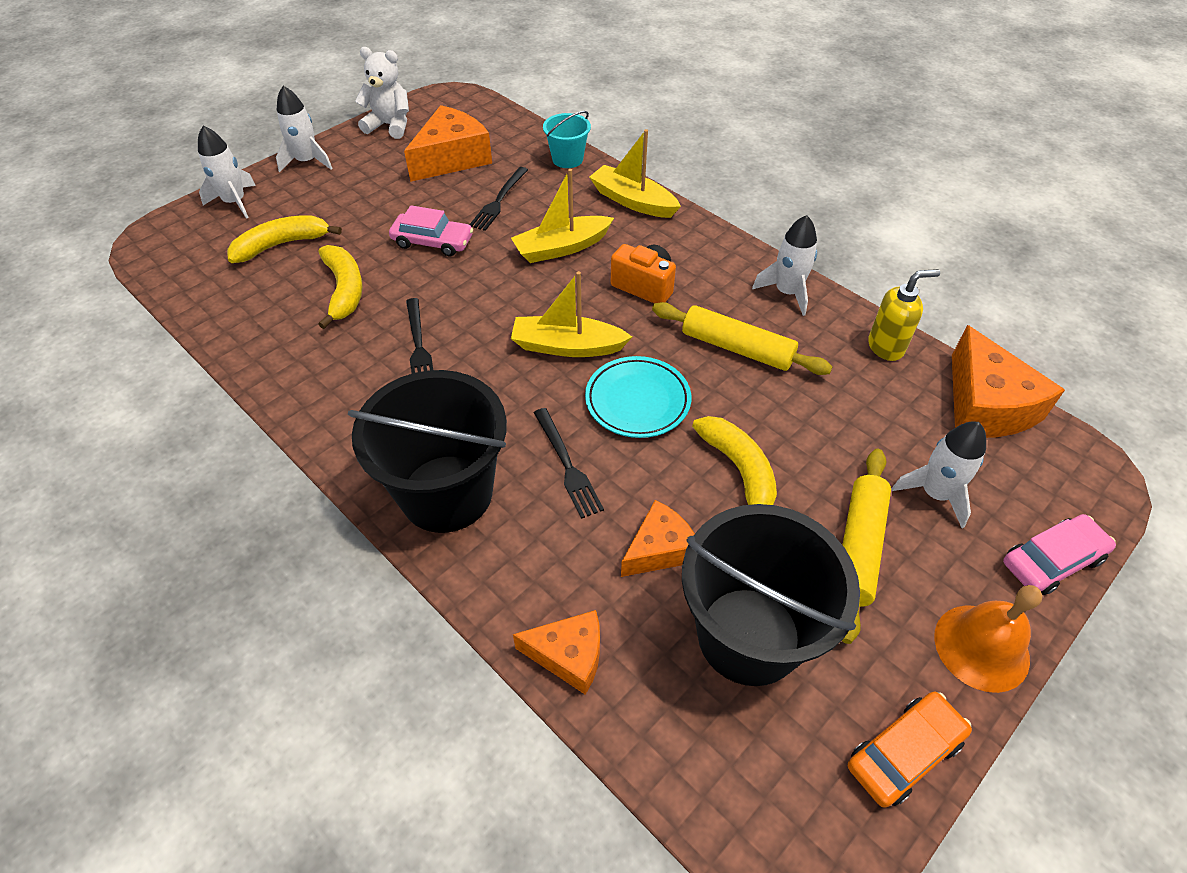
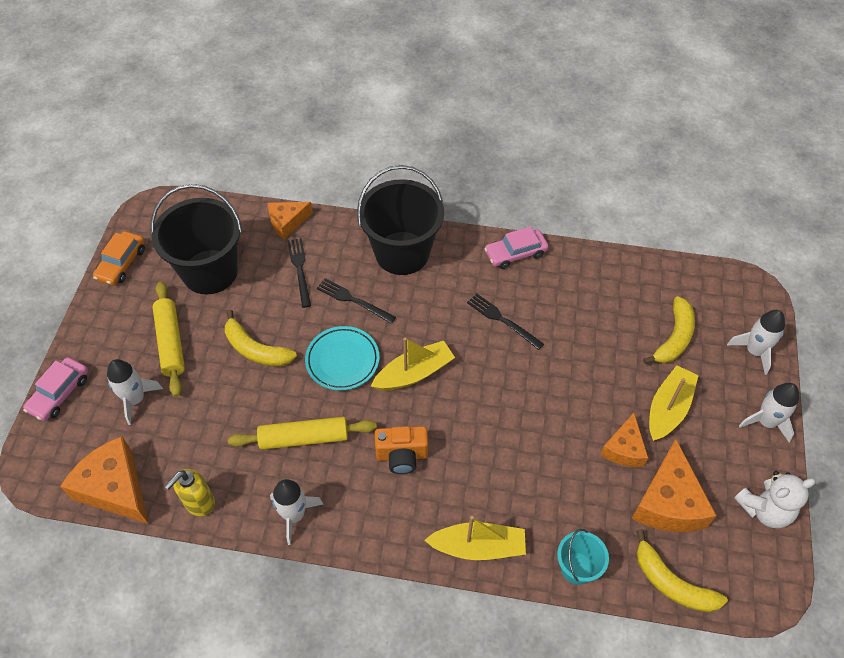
camera: 145 degrees right, 5 degrees up
yellow banana [318,245,363,329] -> yellow banana moved to [636,529,728,612]
pink car [389,205,473,256] -> pink car moved to [484,226,549,269]
black fork [469,167,528,231] -> black fork moved to [288,238,311,308]
yellow boat [511,169,614,263] -> yellow boat moved to [649,365,699,441]
orange cheese [621,500,695,577] -> orange cheese moved to [600,413,648,467]
orange bell [934,585,1042,693] -> none

